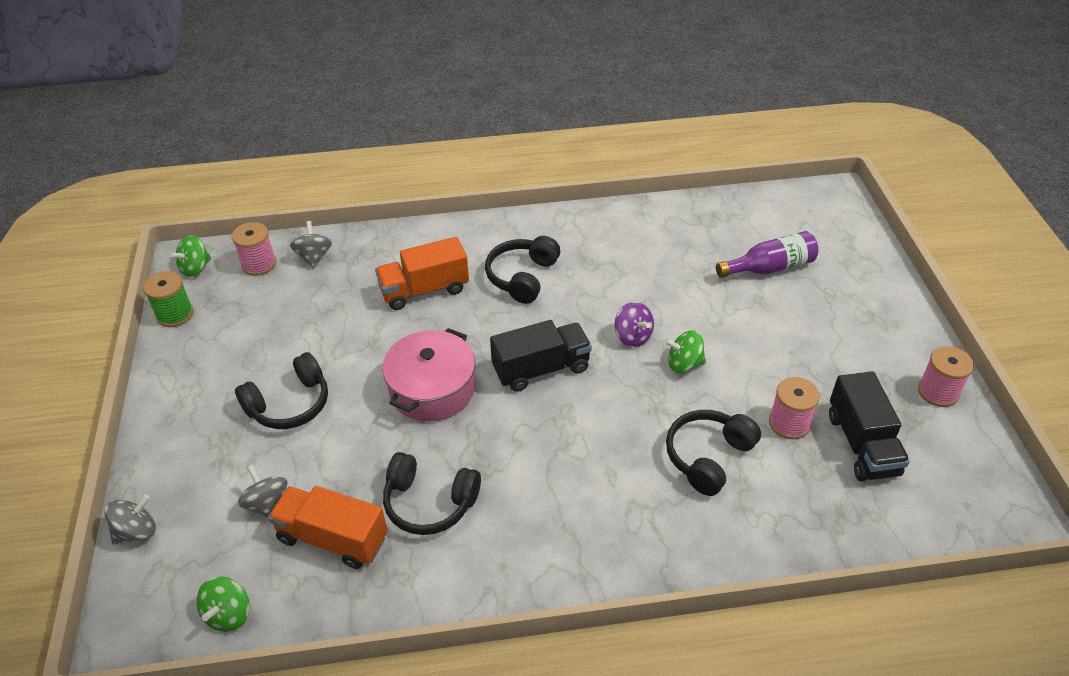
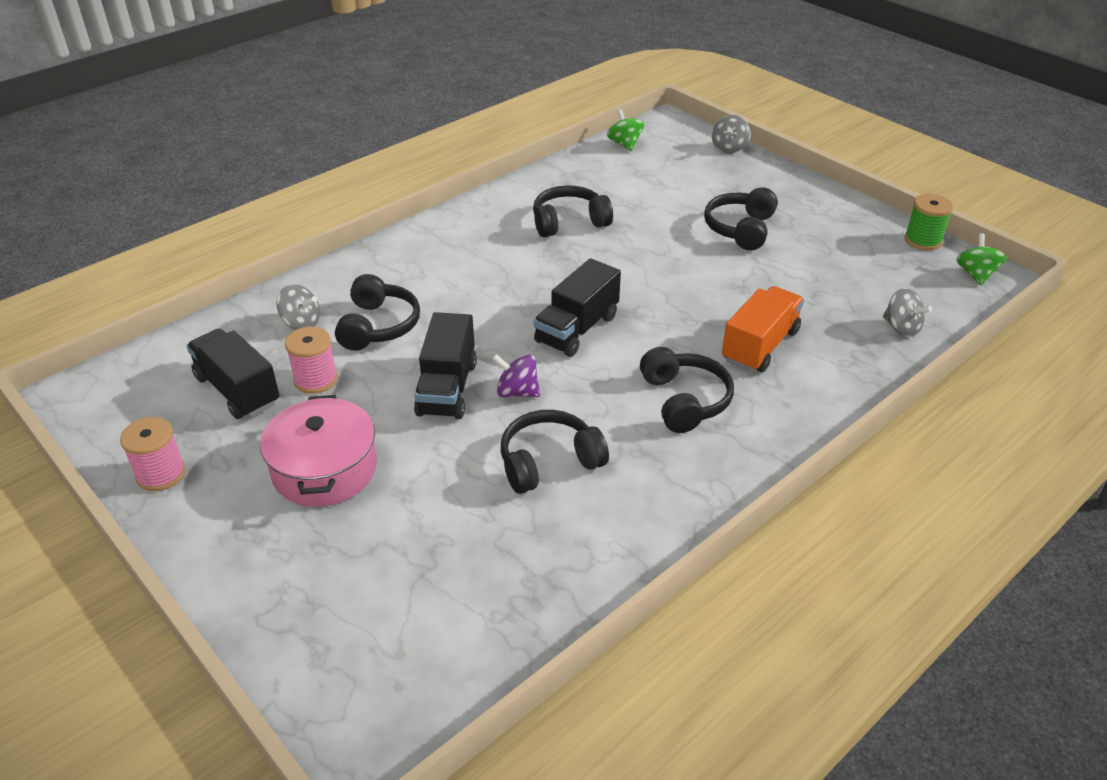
camera: 145 degrees right, 5 degrees down
pink spool [232,222,276,276] -> none
grey spinning top [238,465,288,517] -> grey spinning top moved to [277,284,320,330]
orange truck [268,486,388,569] -> none
pink pot [382,328,475,421] -> pink pot moved to [260,395,377,507]
green spinning top [665,330,706,373] -> black truck [414,312,477,419]
purple bottle [716,231,818,278] -> none
none -> black headphones [501,410,609,494]

